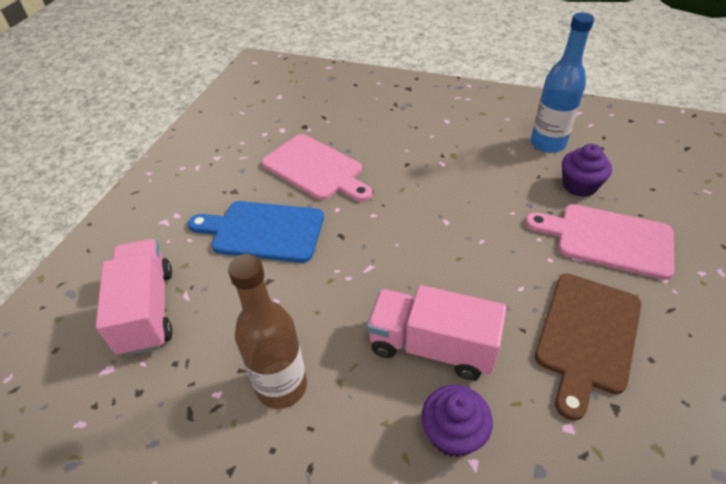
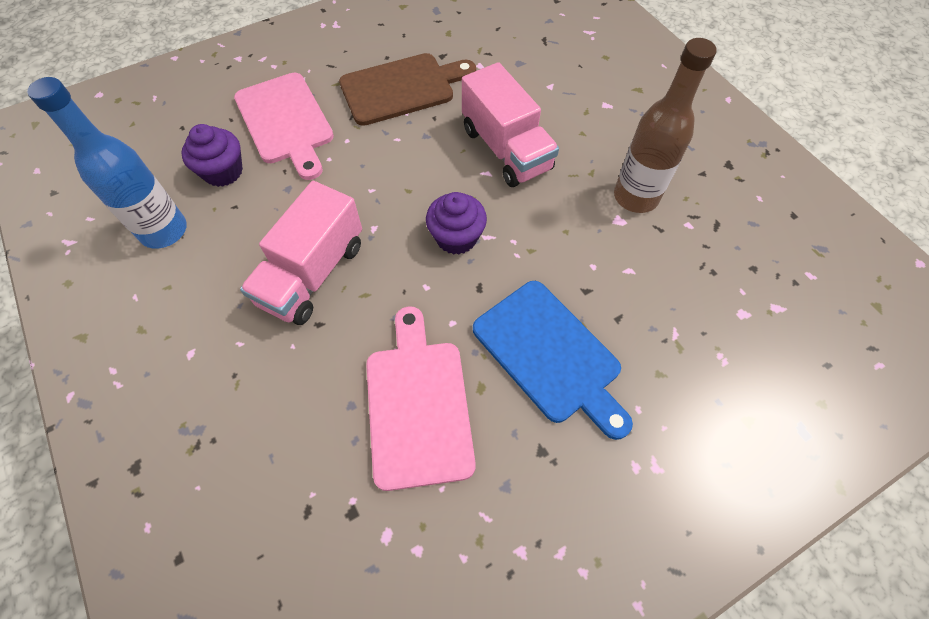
camera: 140 degrees left, 15 degrees up
pink truck [96,239,173,357] -> pink truck moved to [240,181,362,325]
purple cupcake [421,385,493,457] -> purple cupcake moved to [426,192,487,255]

